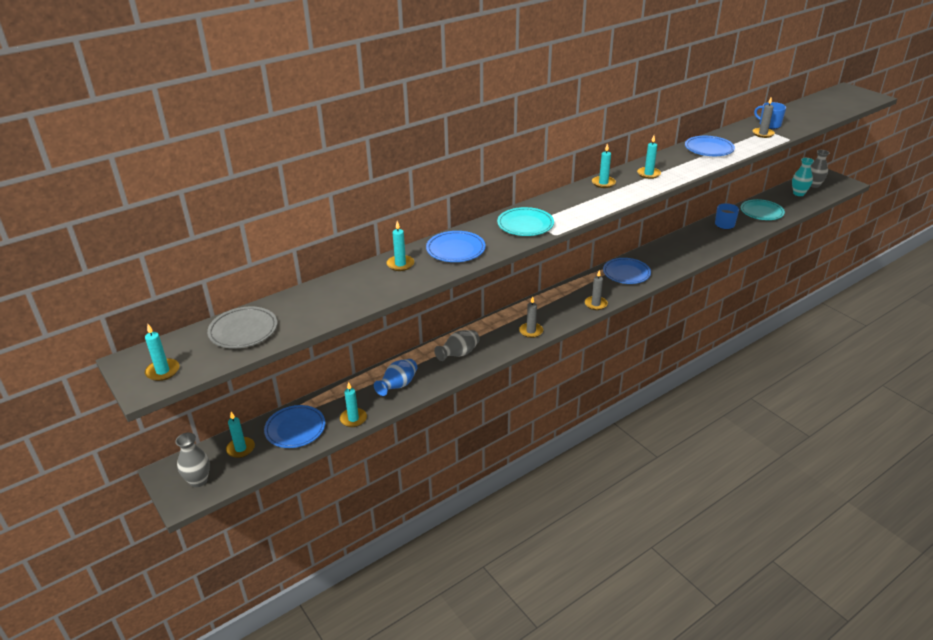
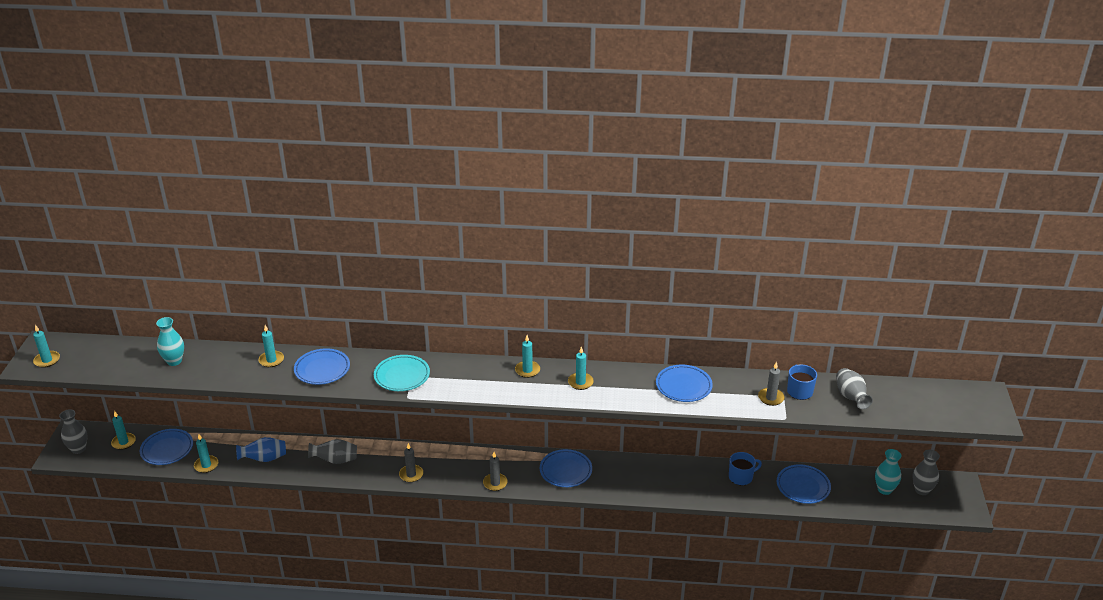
camera: 40 degrees right, 0 degrees up
grey plate [207,307,278,349] -> none
turquoise plate [741,199,785,220] -> blue plate [777,464,831,504]
none -> turquoise vase [156,317,184,366]
none -> grey vase [836,368,873,409]

